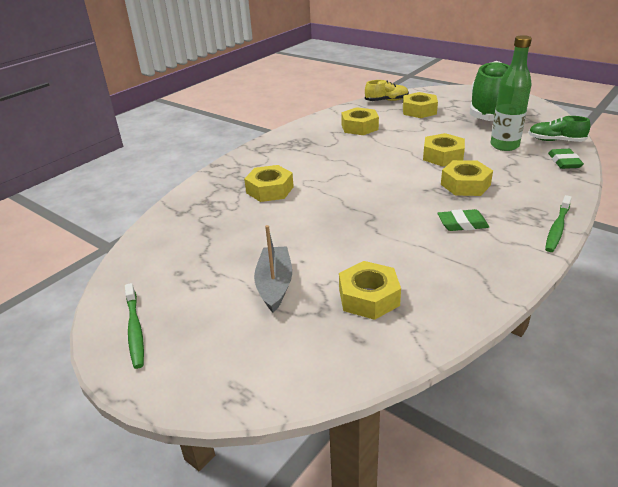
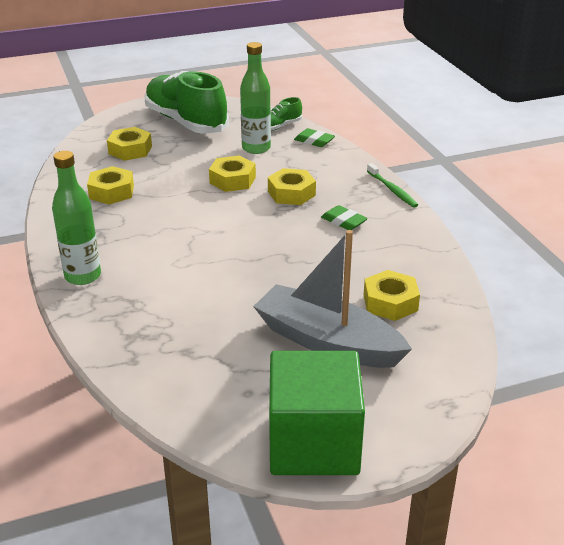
camera: 60 degrees left, 0 degrees up
green toothbrush [125,283,144,369] -> green cube [269,351,365,475]
yellow nut [244,165,294,202] -> none
grey boat [254,225,292,313] -> grey boat [253,230,412,368], size x1.76
yellow shoe [365,80,409,101] -> none
green eraser [438,209,489,231] -> green eraser turned 75 degrees counterclockwise [321,205,368,230]
none -> green bottle [52,151,101,285]

